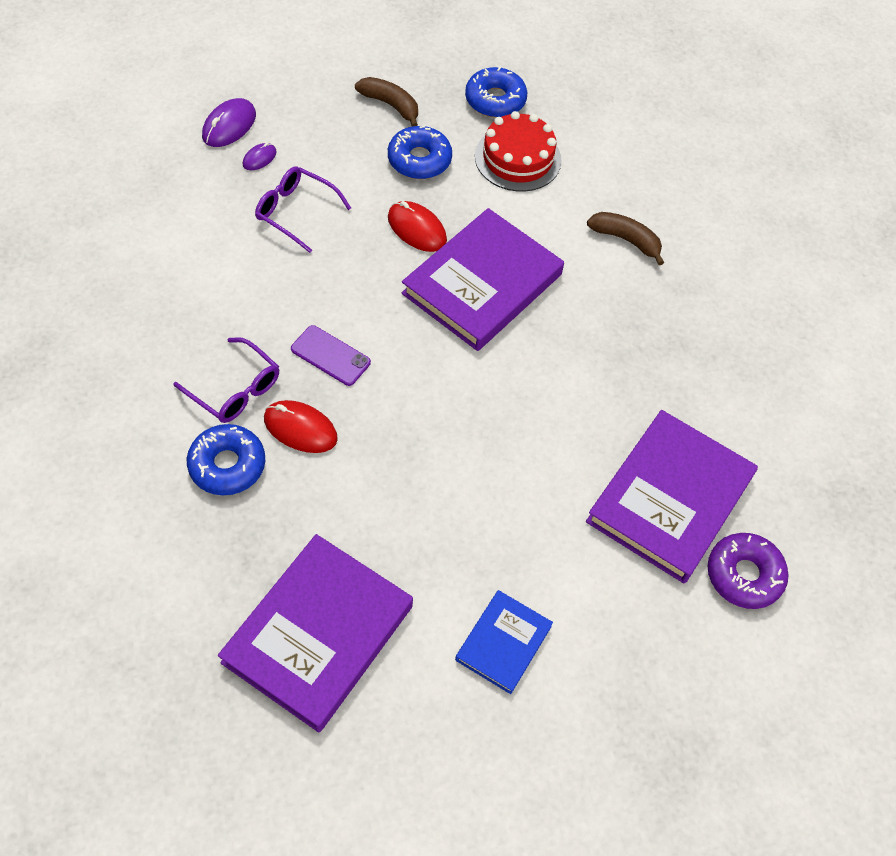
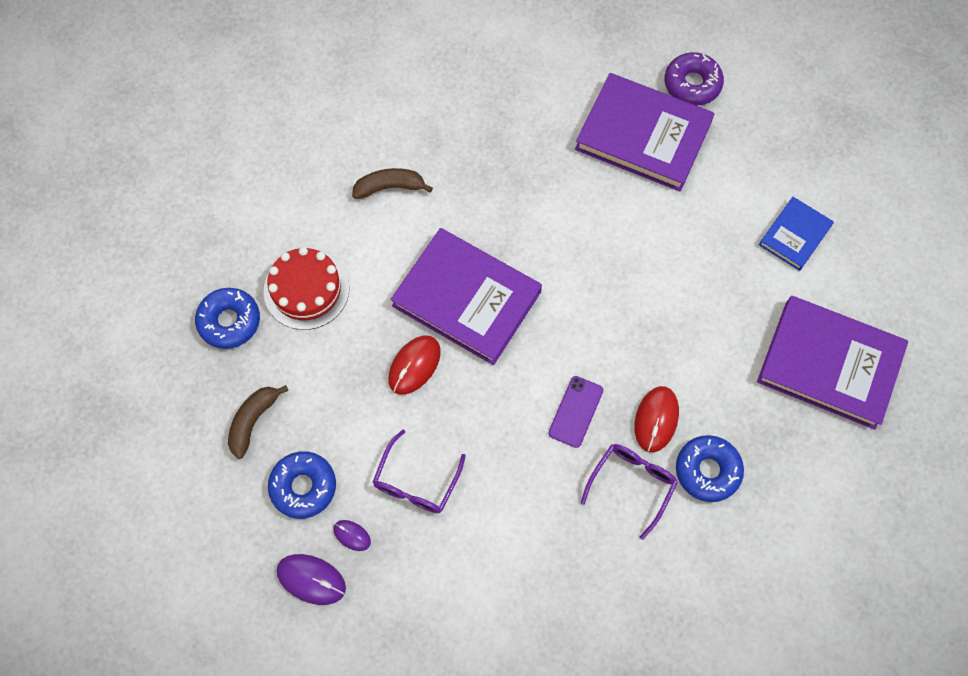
camera: 95 degrees left, 10 degrees up
blue donut [388,126,452,179] -> blue donut moved to [268,451,336,519]
blue book [455,590,553,694] -> blue book turned 75 degrees counterclockwise [759,197,834,271]
brown banana [587,212,664,265] -> brown banana turned 60 degrees clockwise [352,168,433,199]

